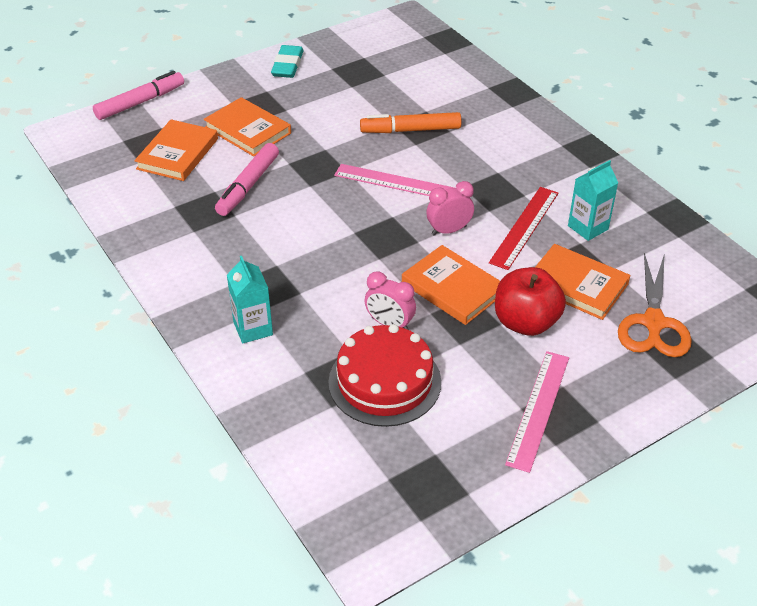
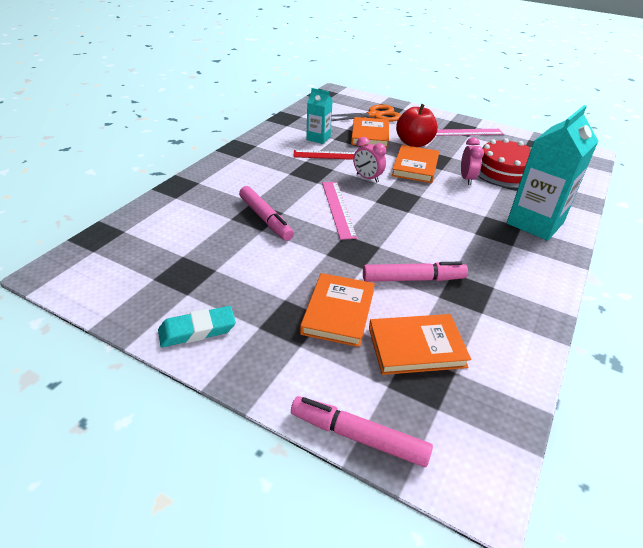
camera: 120 degrees left, 5 degrees down
turquoise carton [227,256,273,344] -> turquoise carton [507,105,598,241], size x1.87
orange marker [360,112,462,133] -> pink marker [239,186,294,241]

